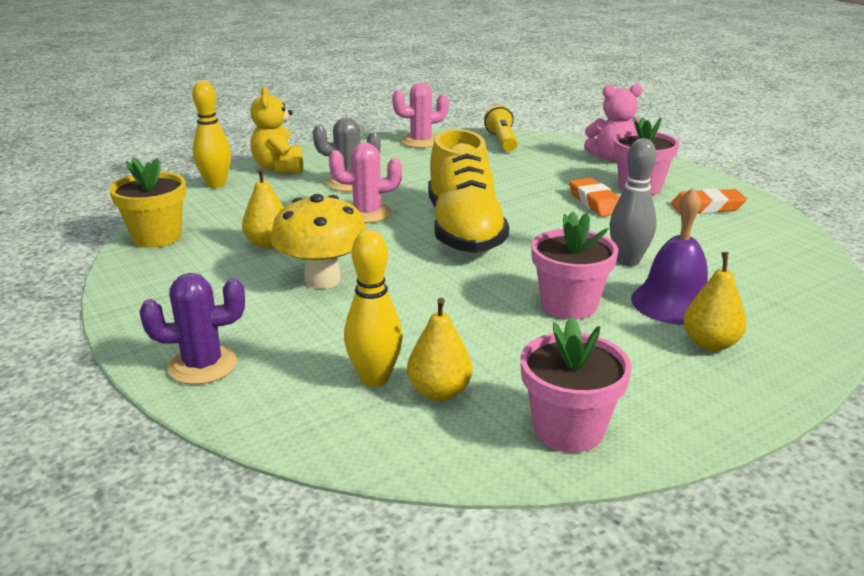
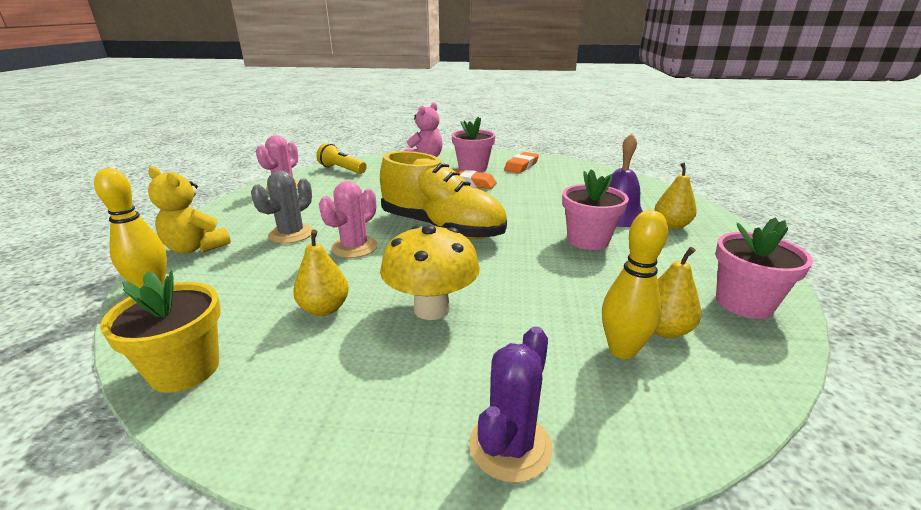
camera: 50 degrees left, 0 degrees up
grey bowling pin [610,138,657,266] -> none

